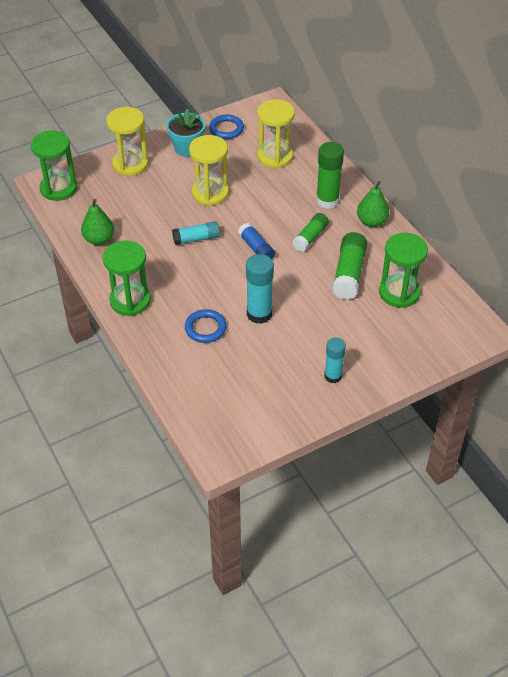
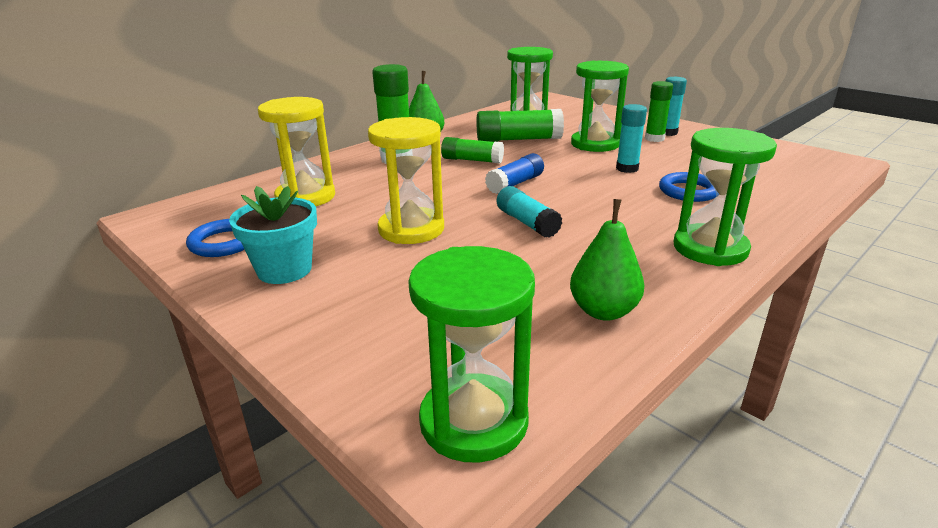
camera: 105 degrees left, 20 degrees down
yellow hourglass [106,107,149,176] -> none
turquoise glue stick [246,254,274,324] -> turquoise glue stick [616,104,647,173], size x0.66
none -> green hourglass [571,61,629,152]
none -> green glue stick [645,81,673,142]

